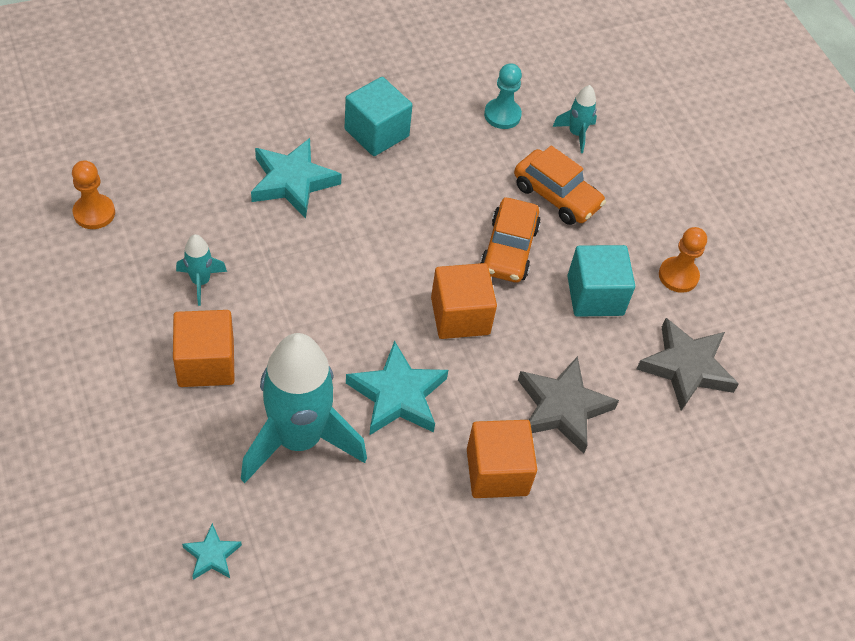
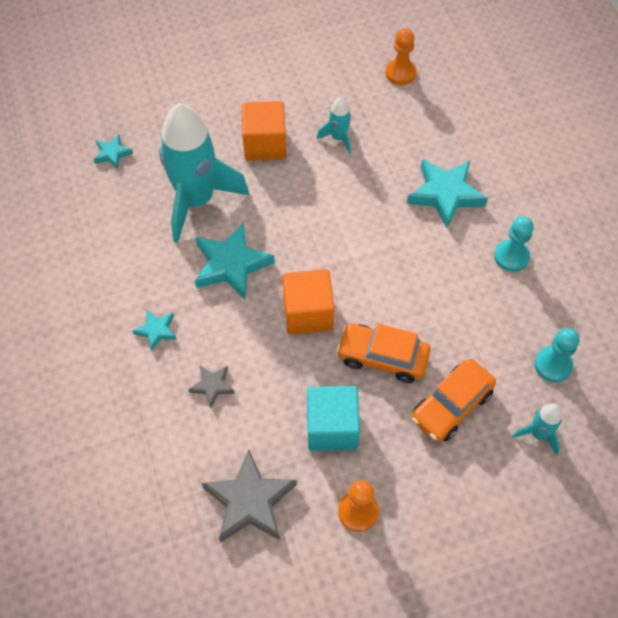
camera: 100 degrees right, 5 degrees up
turquoise cube [345,77,413,156] -> turquoise pawn [494,216,534,272]
orange cube [467,420,537,498] -> turquoise star [132,309,177,351]
grey star [518,356,619,454] -> grey star [188,365,235,408], size x0.52

